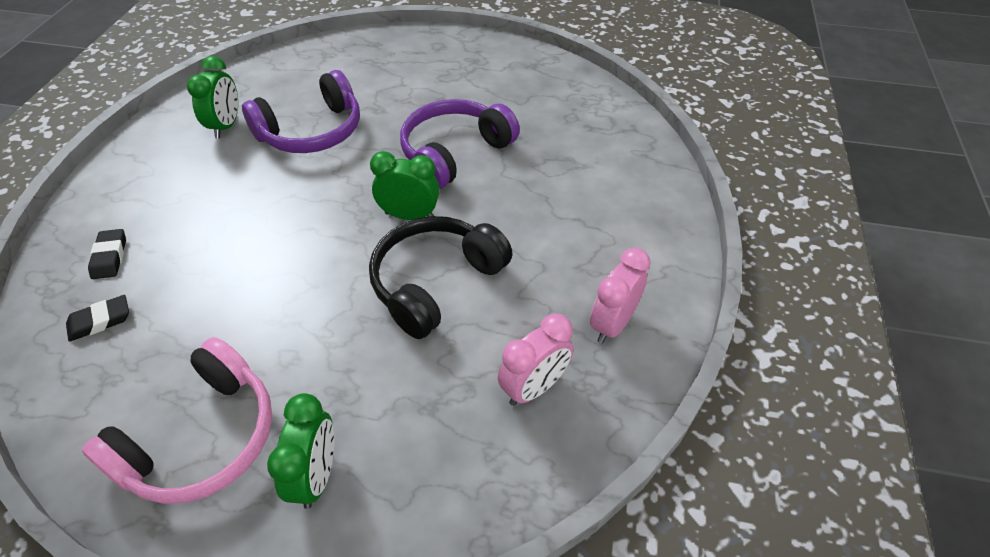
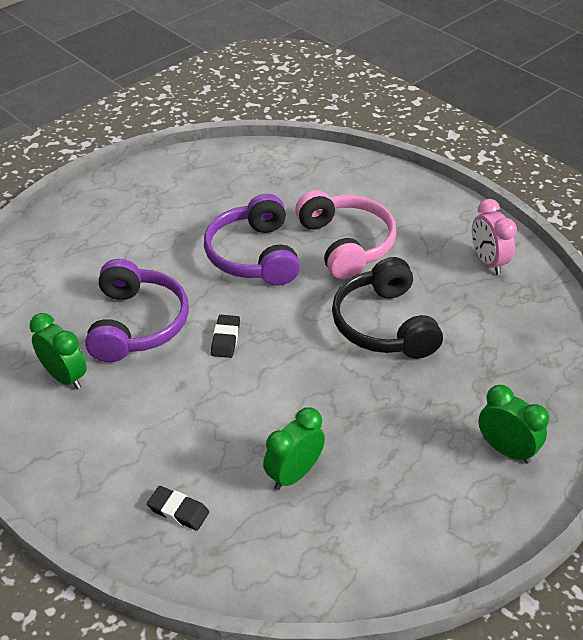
camera: 55 degrees left, 5 degrees down
black eraser [66,295,129,342] -> black eraser moved to [211,315,240,358]
pink headphones [82,337,272,504] -> pink headphones moved to [295,190,396,279]
green clock [370,151,440,220] -> green clock moved to [263,407,325,490]
pink clock [498,313,574,406] -> none

